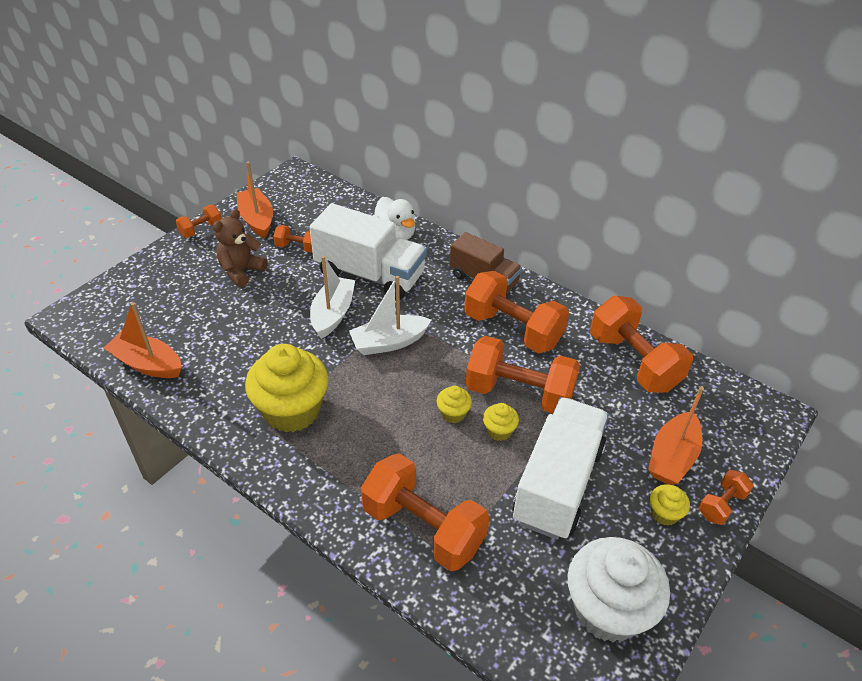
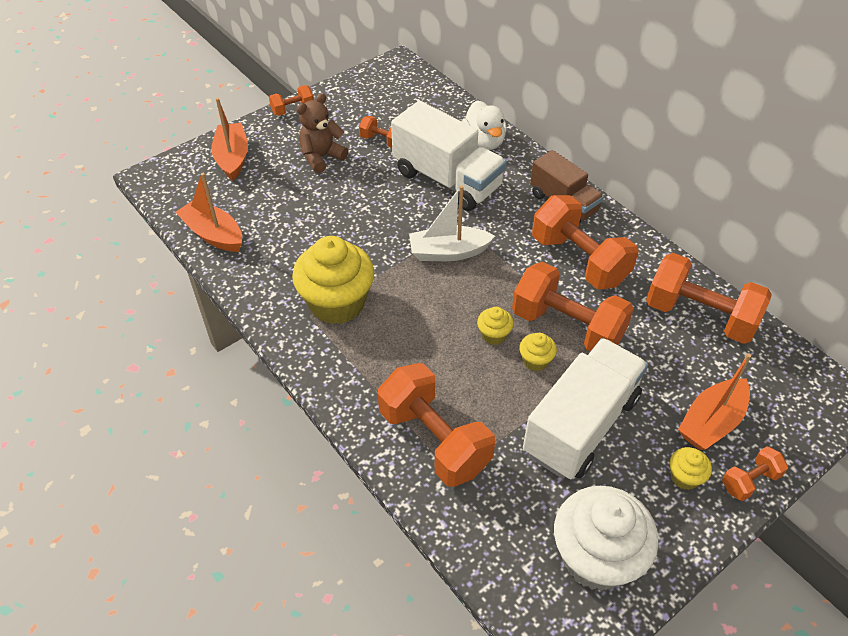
camera: 15 degrees right, 5 degrees up
orange boat [237,162,273,238] -> orange boat moved to [211,98,248,181]
white boat [310,256,355,339] -> none
orange dumbbell [590,296,693,393] -> orange dumbbell turned 45 degrees counterclockwise [646,253,772,344]

